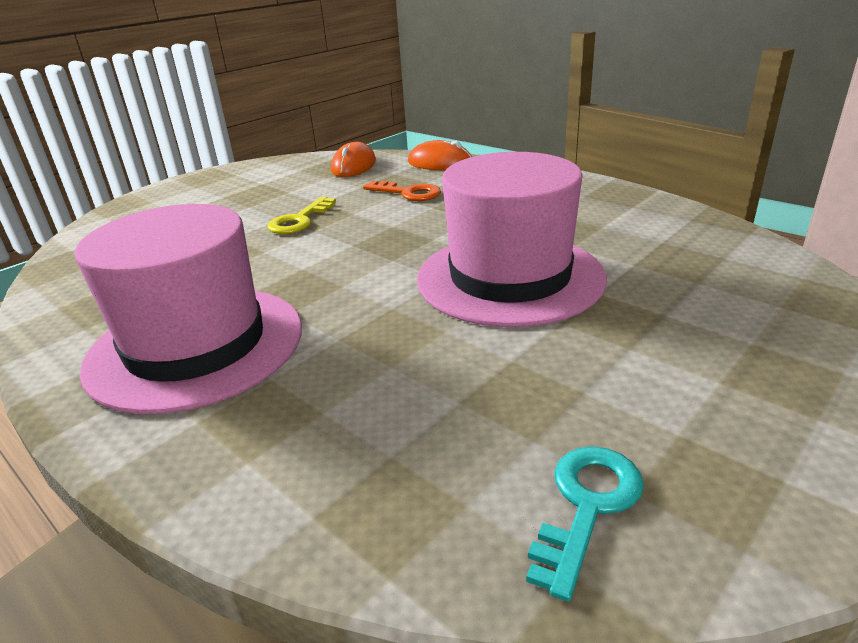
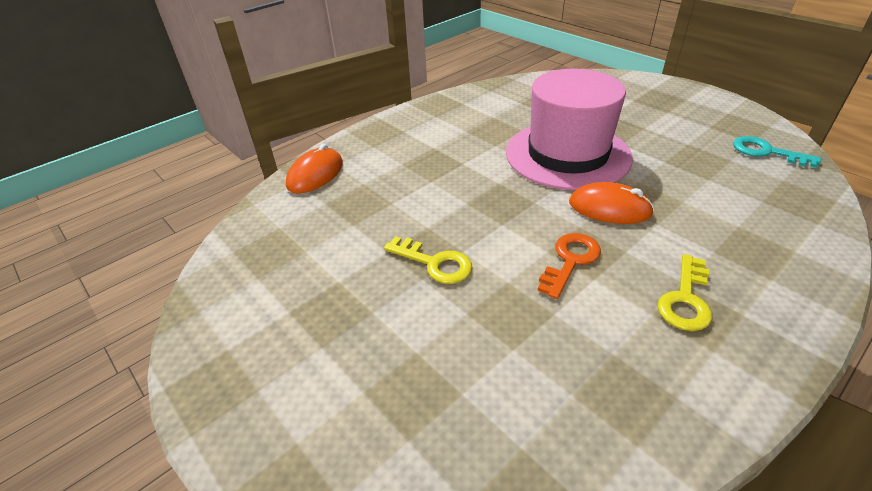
camera: 85 degrees left, 10 degrees up
pink hat [74,204,302,414] -> yellow key [658,254,712,331]
orange mouse [331,142,376,177] -> orange mouse moved to [569,182,654,224]
orange key [363,181,441,201] -> orange key moved to [538,233,601,299]

